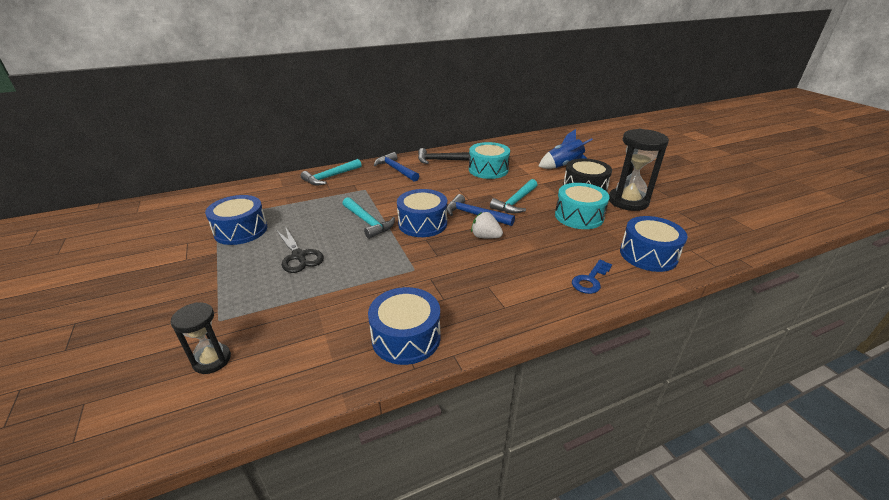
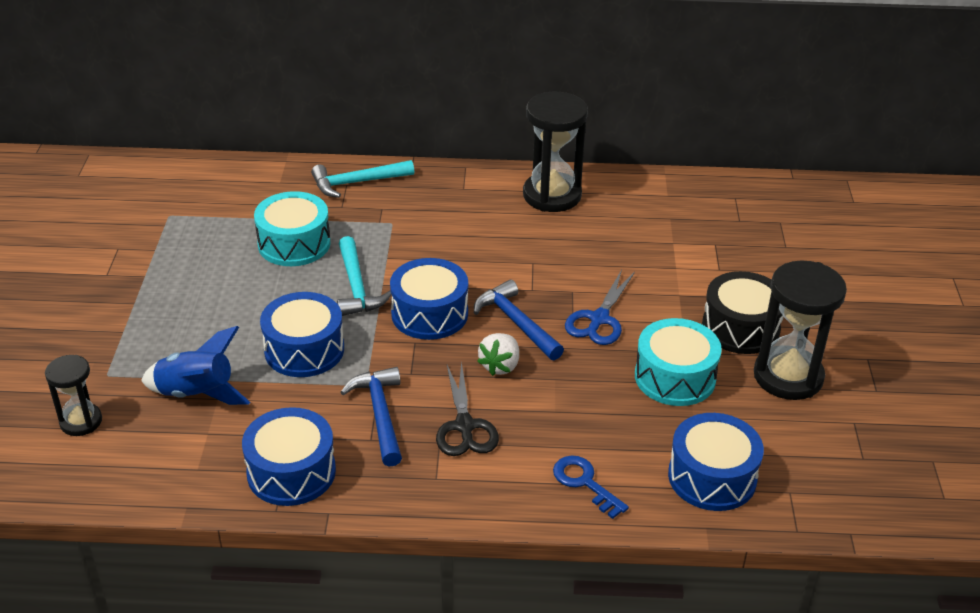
camera: 25 degrees right, 5 degrees up
blue drum [205,195,267,245] -> blue drum moved to [260,292,344,377]
black scissors [276,228,324,273] -> black scissors moved to [436,361,499,456]
blue hammer [374,152,419,182] -> blue hammer moved to [340,367,402,467]
black hammer [418,148,470,164] -> black hourglass [523,92,588,212]
turquoise drum [469,142,510,179] -> turquoise drum moved to [254,191,331,266]
white strawberry [471,212,503,239] -> white strawberry turned 120 degrees counterclockwise [477,333,519,376]
turquoise hammer [490,179,537,214] -> blue scissors [565,270,635,345]
blue rocket [538,129,593,169] -> blue rocket moved to [141,326,250,405]
blue key [572,260,612,294] -> blue key turned 75 degrees clockwise [553,455,629,519]

